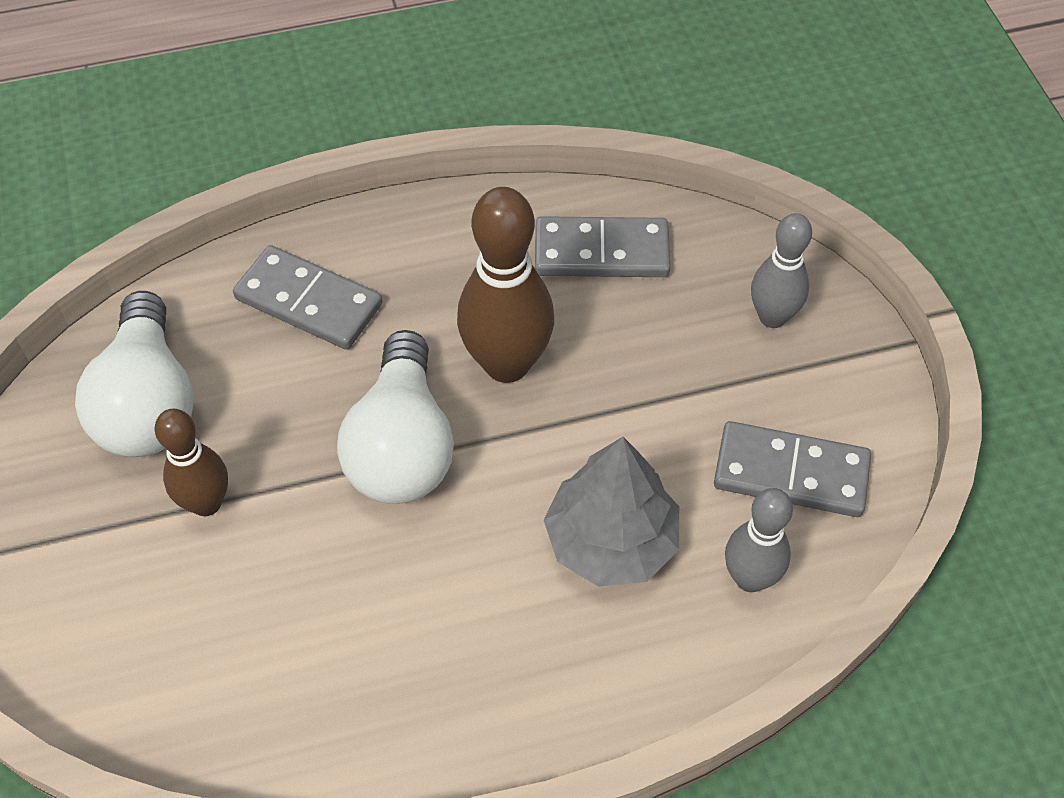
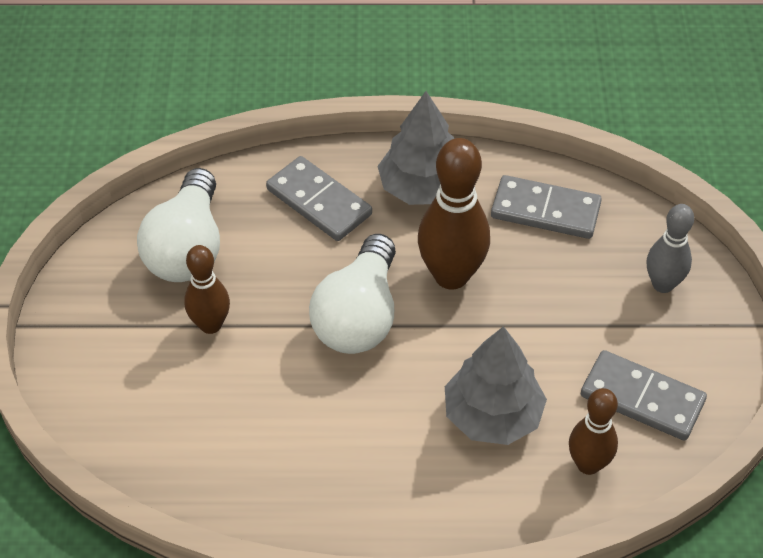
camera: 15 degrees right, 5 degrees down
grey bowling pin [725,488,793,592] -> brown bowling pin [569,388,618,475]
none -> grey tree [378,91,454,205]

